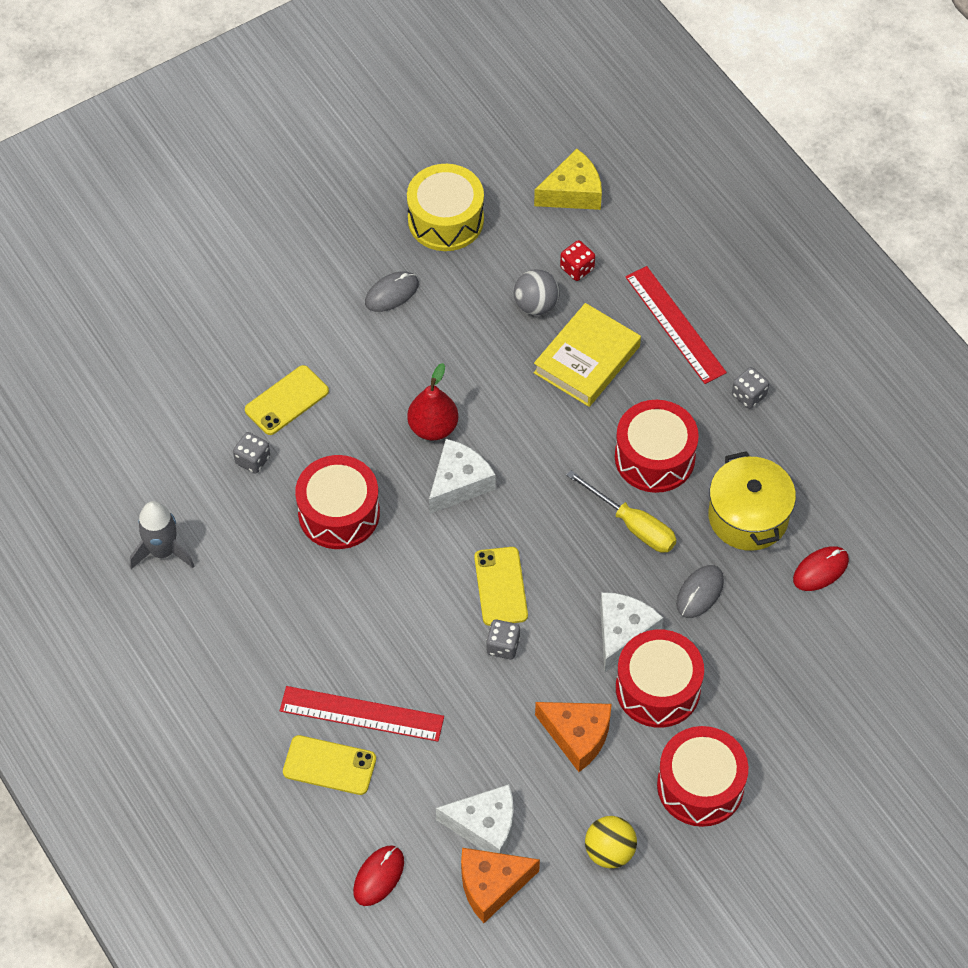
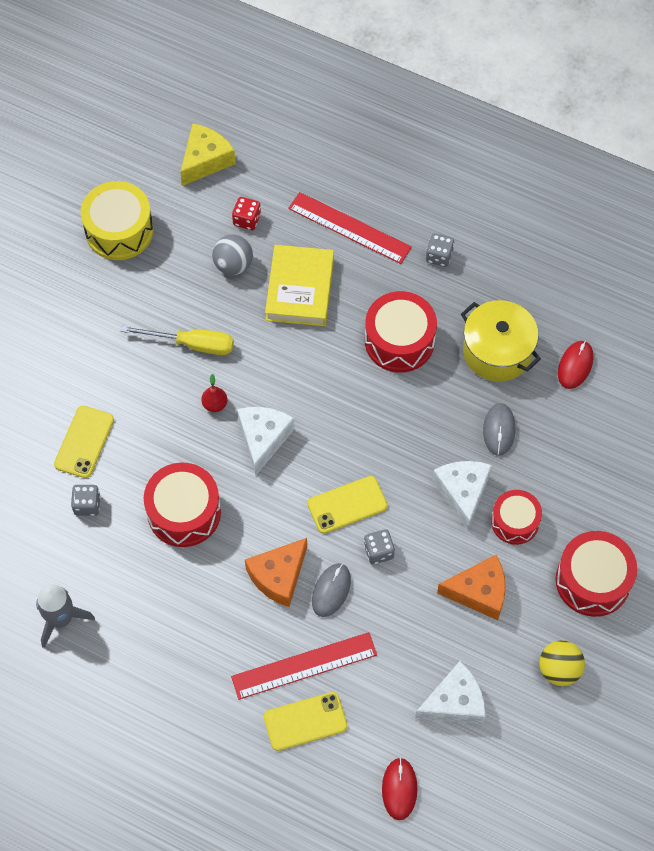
camera: 30 degrees left, 5 degrees up
grey mouse [365,271,419,312] -> grey mouse moved to [312,563,351,617]
red pear [407,363,458,440] -> red pear [201,374,228,412], size x0.57
orange cheese [461,848,540,923] -> orange cheese moved to [245,538,307,607]
yellow phone [474,547,528,626] -> yellow phone turned 75 degrees counterclockwise [307,476,388,534]
yellow screwdriver [566,470,677,553] -> yellow screwdriver moved to [121,325,234,355]
red drum [616,629,704,728] -> red drum [491,490,542,545], size x0.65

